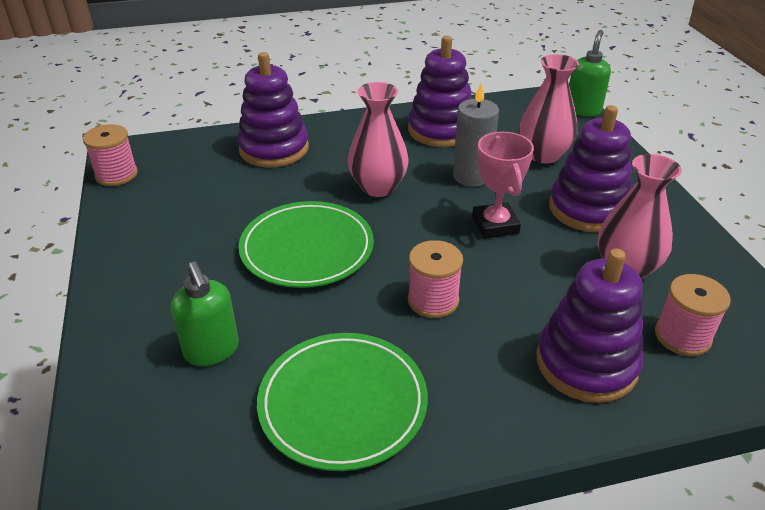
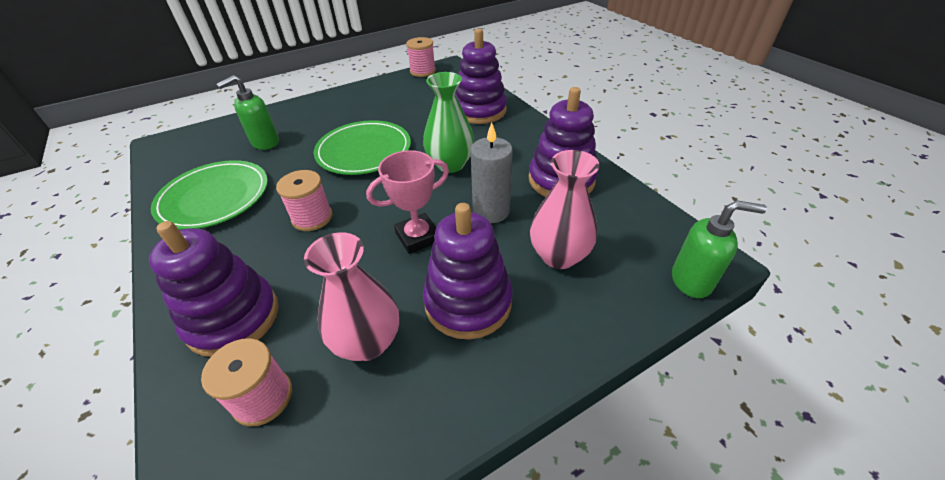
camera: 75 degrees right, 5 degrees up
pink vase [348,82,409,197] -> green vase [423,72,475,173]

